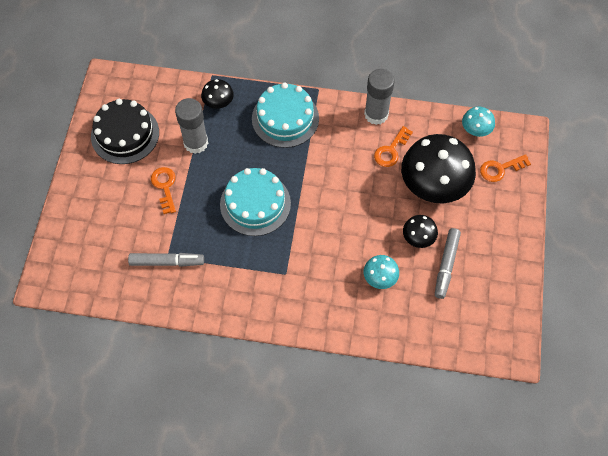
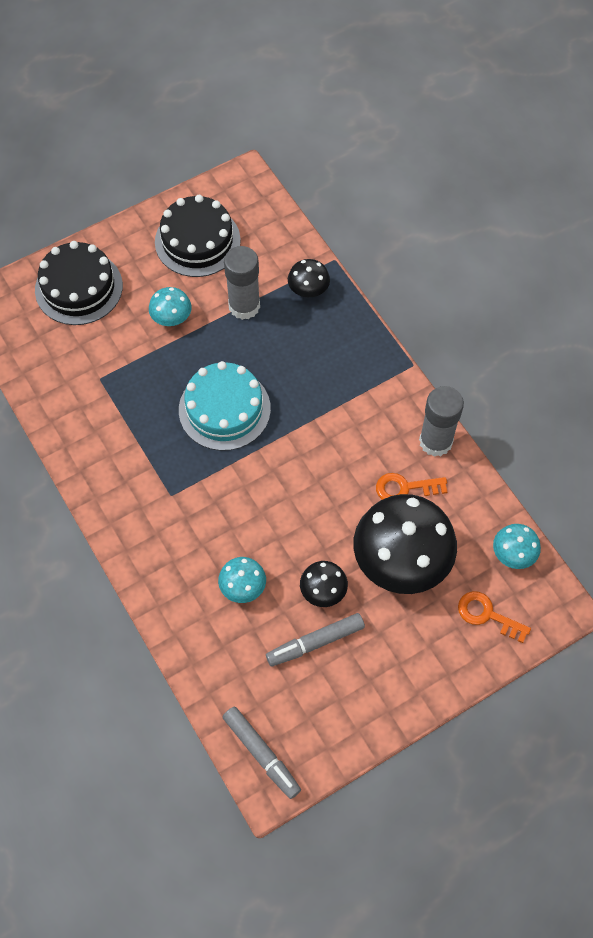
camera: 50 degrees right, 0 degrees up
grey marker [128,253,204,267] -> grey marker moved to [223,707,301,799]
orange key [151,167,176,214] -> turquoise mushroom [149,287,192,326]
turquoise cake [252,83,319,148] -> none
none -> black cake [35,241,123,325]

